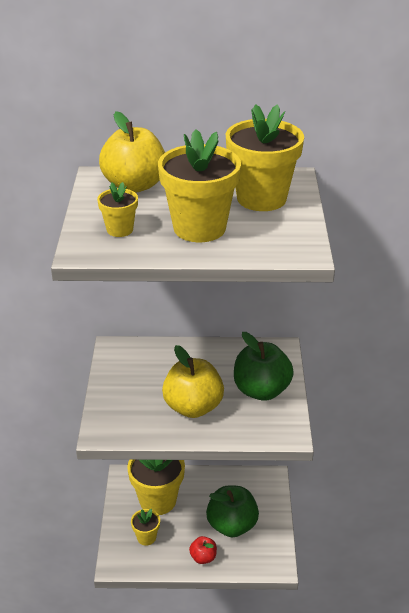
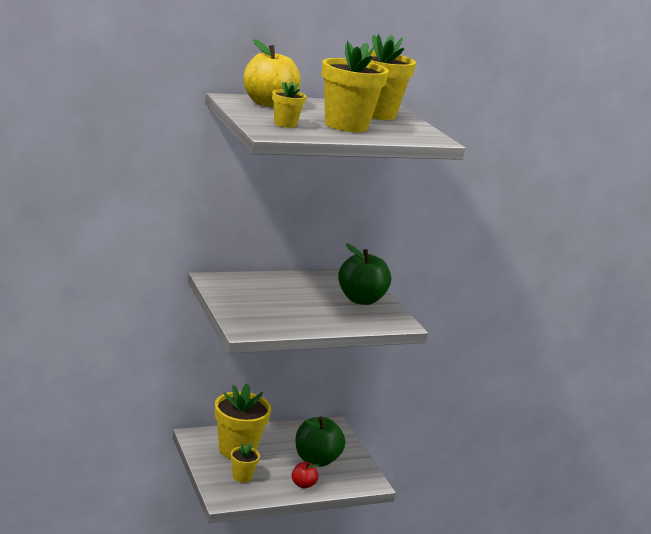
camera: 25 degrees left, 15 degrees down
yellow apple [162,345,224,418] -> none

